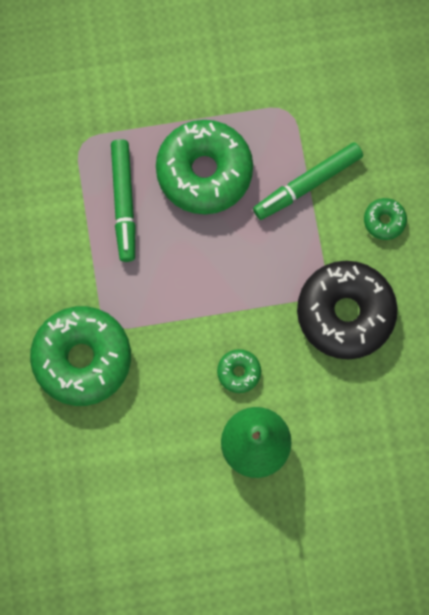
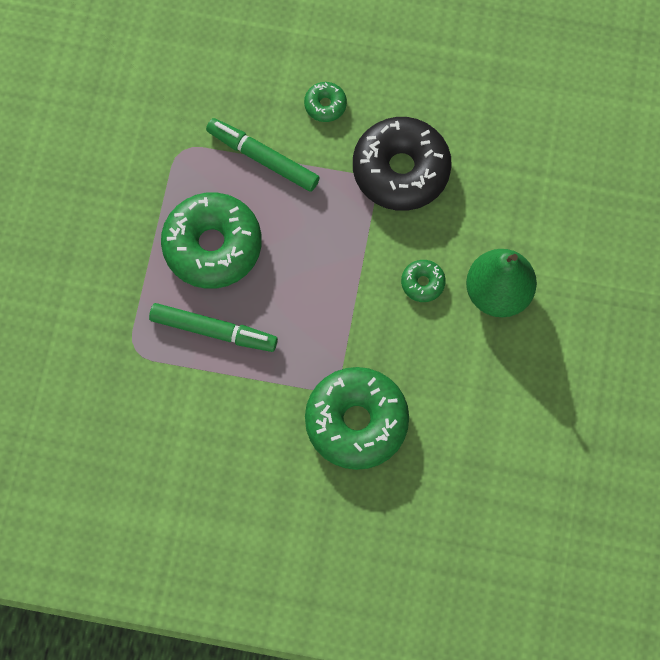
camera: 70 degrees left, 5 degrees down
green marker [253,142,363,220] -> green marker turned 135 degrees clockwise [206,118,320,192]

